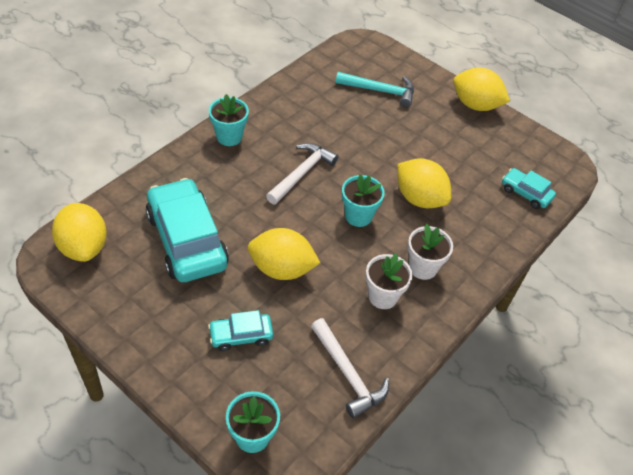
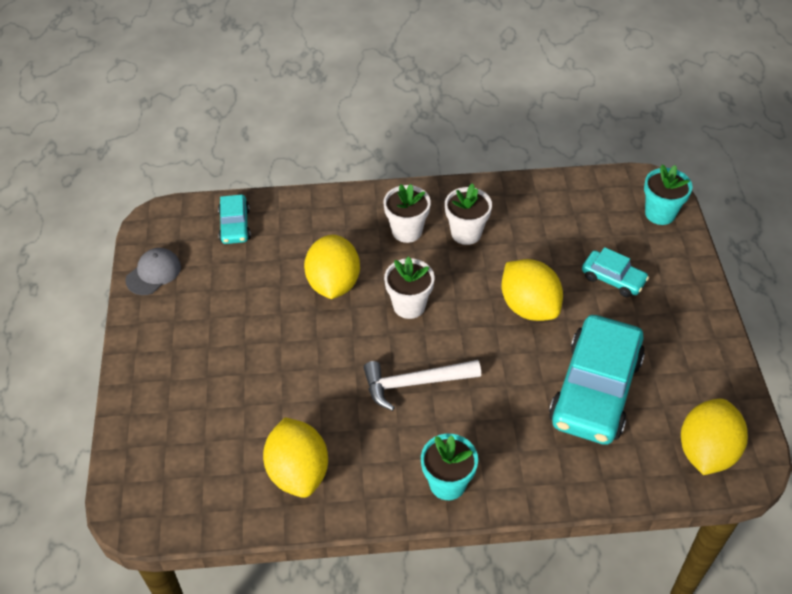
camera: 130 degrees left, 0 degrees up
white hammer [311,318,389,419] -> none
turquoise hammer [336,72,414,108] -> none
turquoise flower pot [342,175,385,227] -> white flower pot [384,256,435,319]
yellow lemon [453,68,510,111] -> yellow lemon moved to [263,417,328,498]
none -> grey cap [126,248,181,295]

